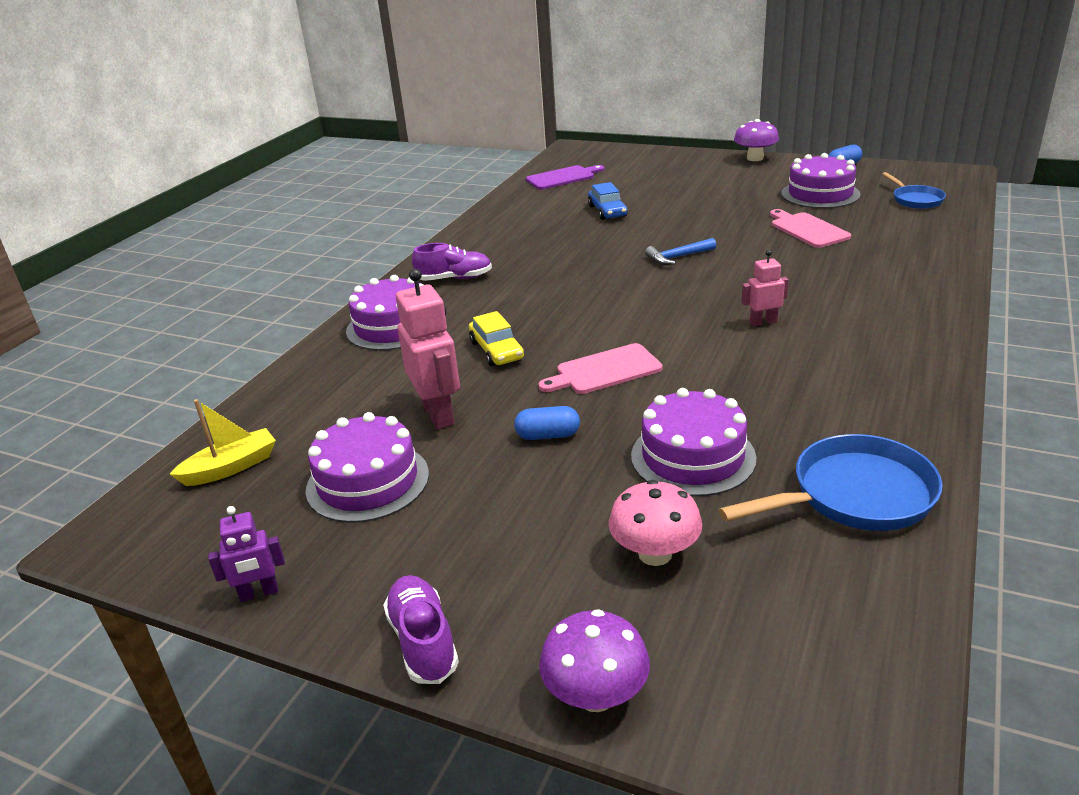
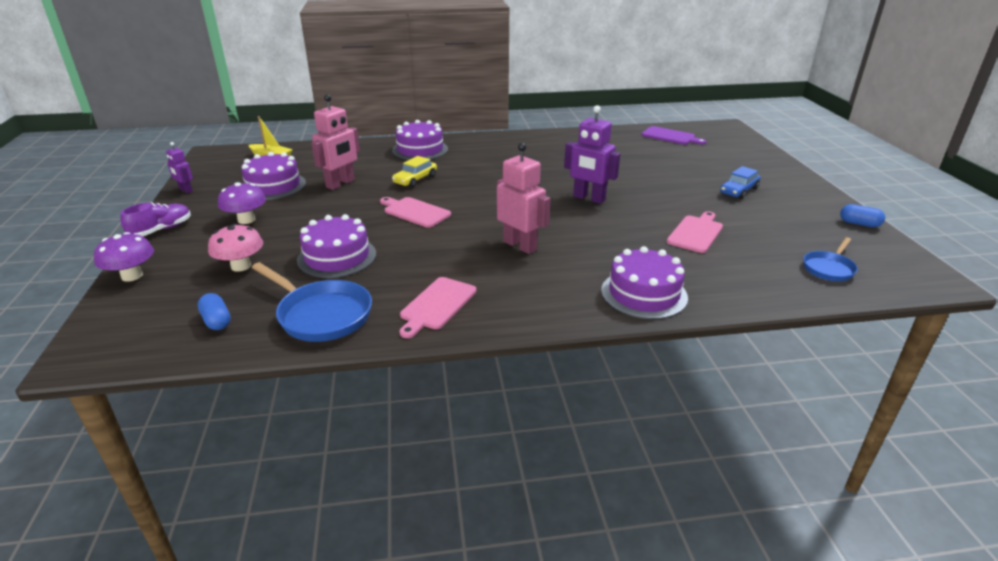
camera: 55 degrees right, 0 degrees up
purple shoe [412,243,492,281] -> none
blue capsule [514,406,580,440] -> blue capsule moved to [198,293,231,330]
blue car [588,182,628,220] -> blue car moved to [720,166,761,199]
blue hammer [645,238,716,265] -> purple robot [564,105,620,204]
purple mushroom [734,119,779,161] -> purple mushroom moved to [218,182,266,224]
pink robot [742,250,789,326] -> pink robot [497,143,550,254], size x1.81
purple cake [781,153,860,209] -> purple cake moved to [601,246,688,319]
none -> pink cutting board [399,277,476,338]

